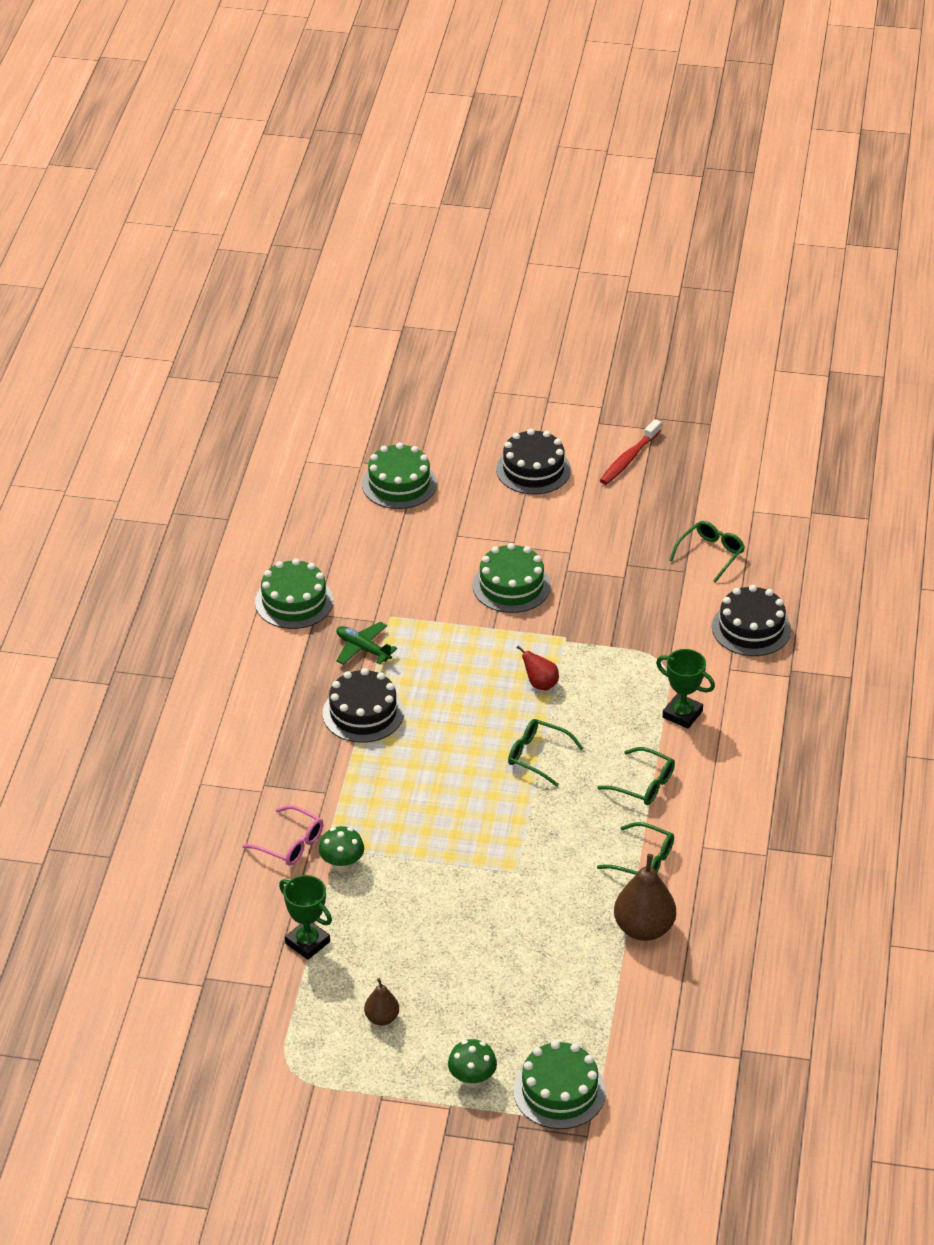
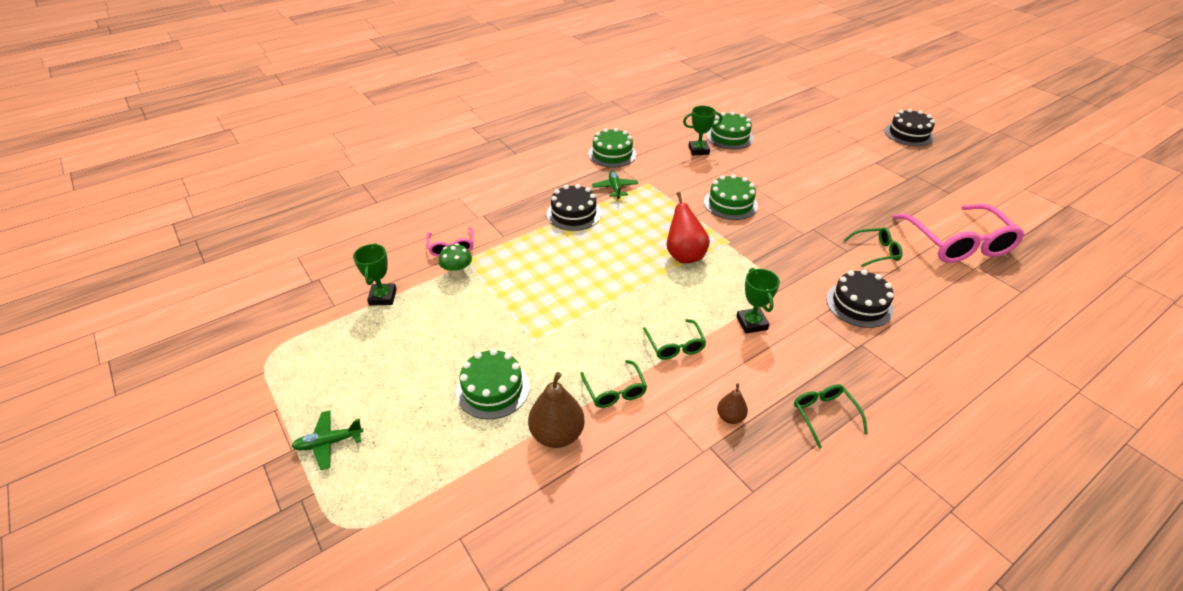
camera: 45 degrees right, 0 degrees up
brown pear [364,978,399,1025] -> brown pear moved to [717,383,748,424]
green mushroom [448,1039,497,1088] -> green plane [292,411,364,470]
black cake [496,429,571,494] -> black cake moved to [884,109,935,146]
green glasses [508,719,584,787] -> green glasses moved to [794,384,868,449]
green cake [513,1041,606,1129] -> green cake moved to [456,349,529,420]
red pear [517,645,559,690] -> red pear [667,192,710,264], size x1.82
red toothbrush [600,419,661,485] -> none
none -> green trophy [683,106,722,155]
none -> pink glasses [893,204,1025,263]

